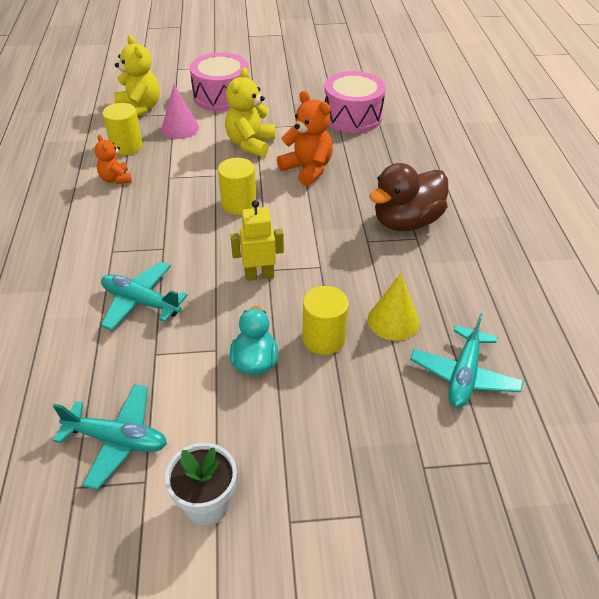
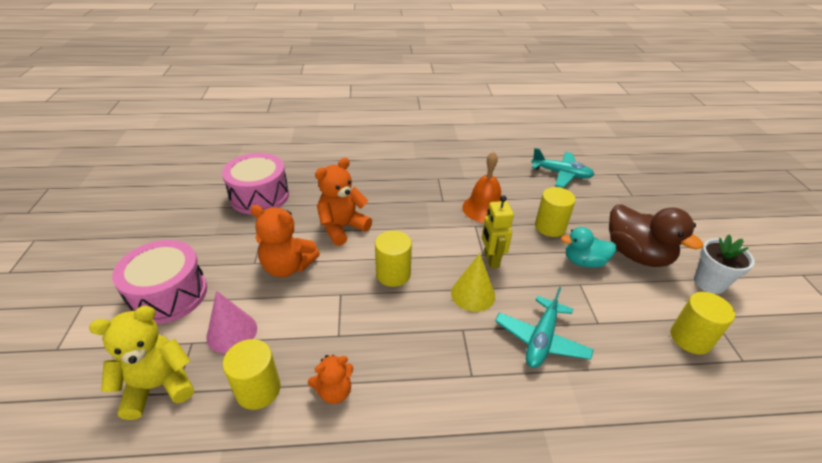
camera: 90 degrees left, 5 degrees down
turquoise plane [53,384,167,490] -> yellow cylinder [671,292,735,354]
yellow teddy bear [225,67,275,157] -> orange teddy bear [250,205,320,278]
yellow cone [368,273,419,341] -> yellow cone moved to [451,253,495,312]
brown duck [369,163,448,231] -> brown duck moved to [609,204,703,267]
none -> orange bell [462,152,501,223]

